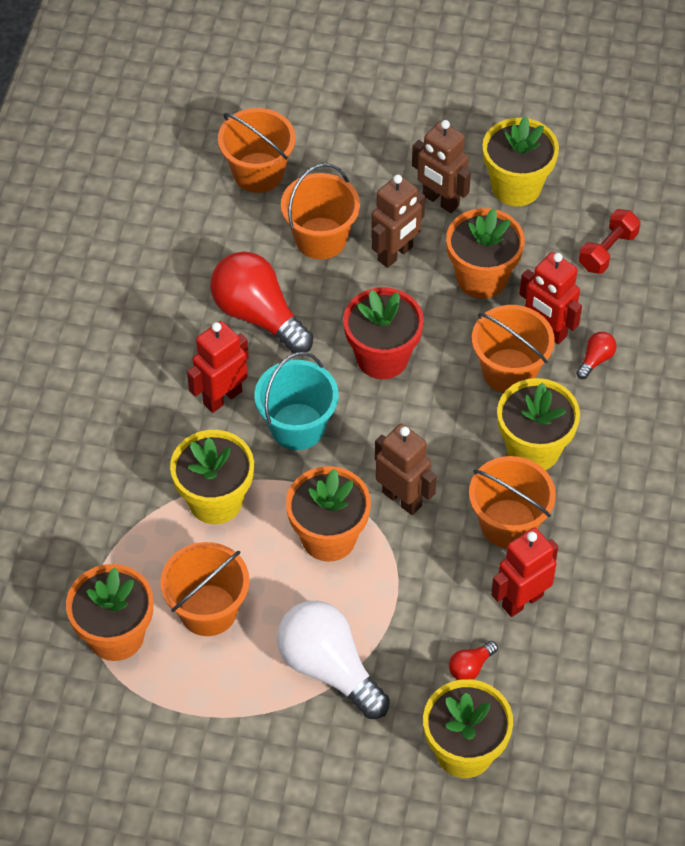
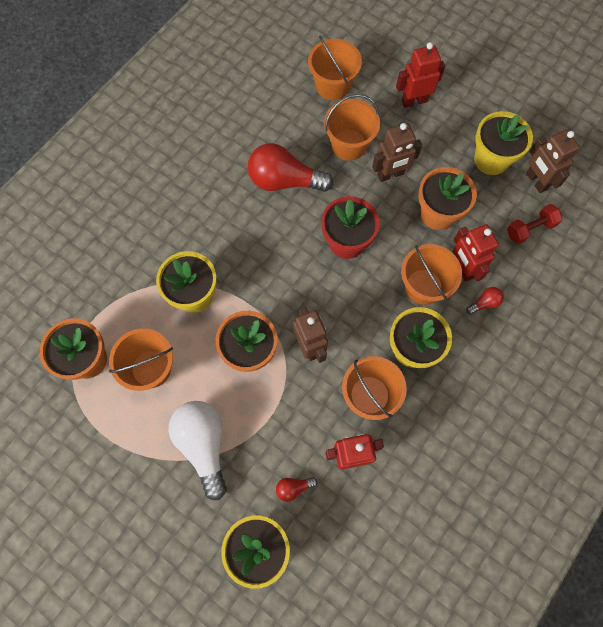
camera: 25 degrees right, 15 degrees up
red robot [187,321,249,413] -> red robot moved to [396,42,445,108]
red light bulb [210,251,313,354] -> red light bulb turned 60 degrees counterclockwise [248,143,333,192]
turquoise bucket [255,352,339,450] -> none
brown robot [412,120,471,213] -> brown robot moved to [526,130,580,193]

